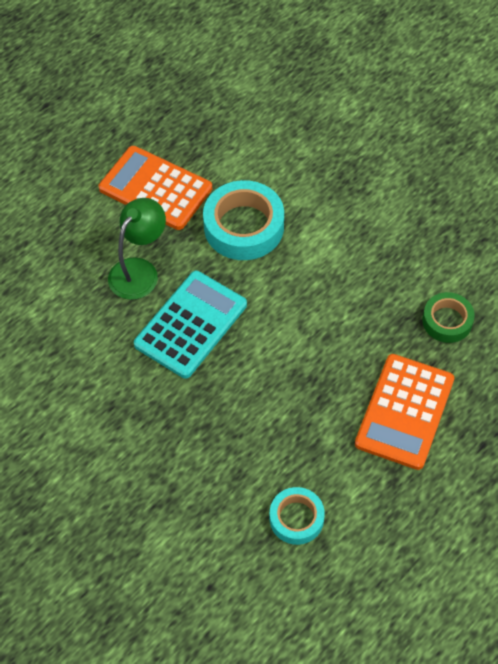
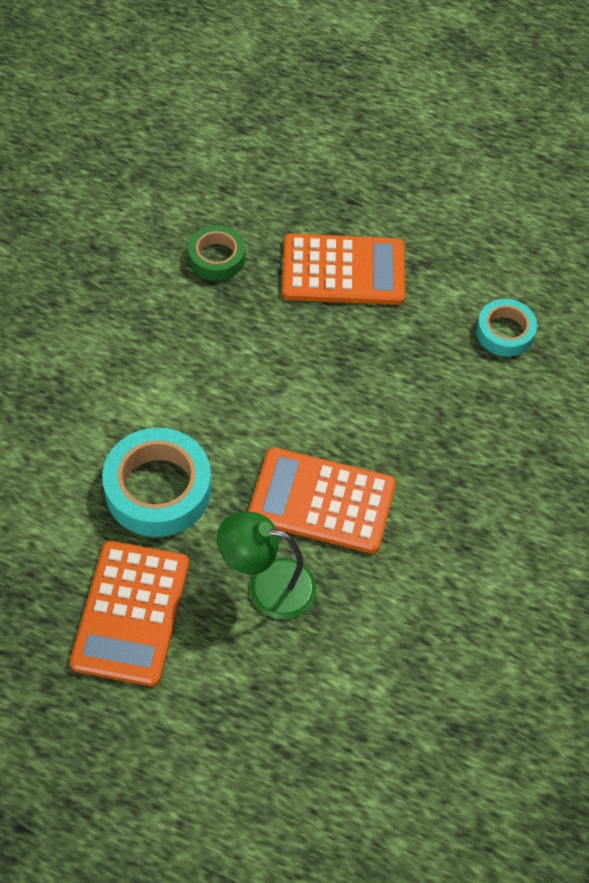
camera: 115 degrees left, 0 degrees up
turquoise calculator [134,271,247,379] -> orange calculator [248,447,396,553]

